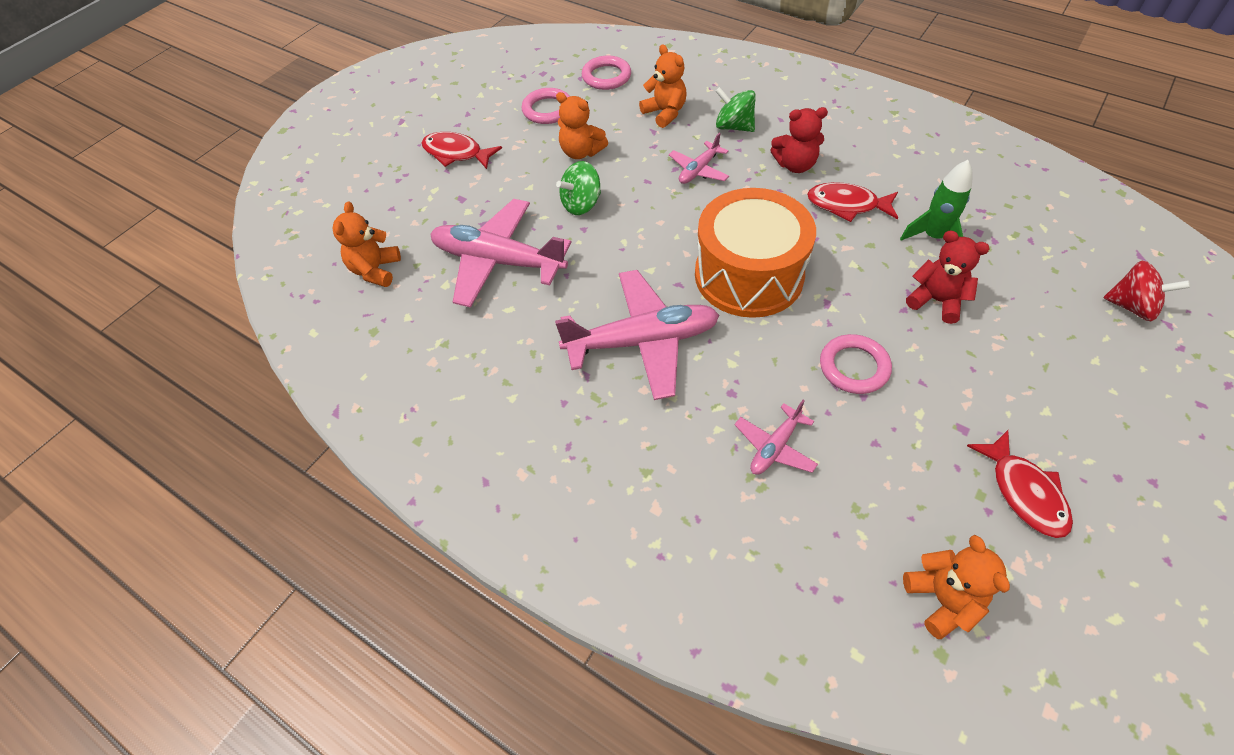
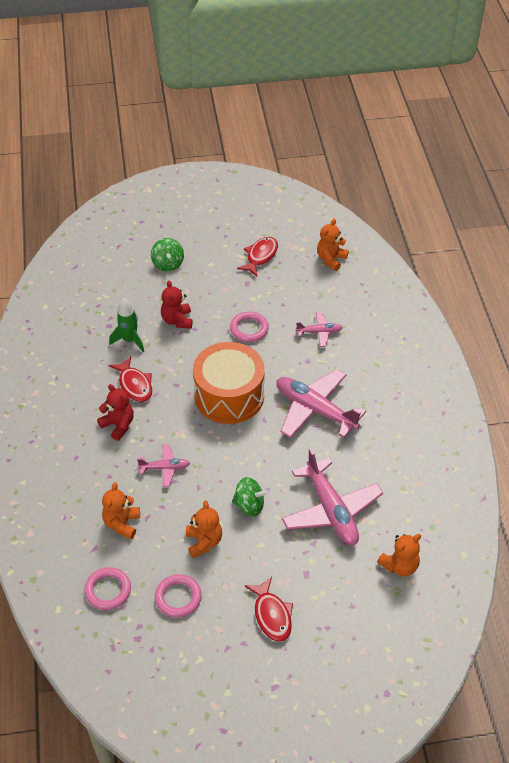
camera: 135 degrees left, 5 degrees down
green spinning top [715,87,756,132] -> green spinning top moved to [151,238,184,271]
red spinning top [1104,260,1190,321] -> none

